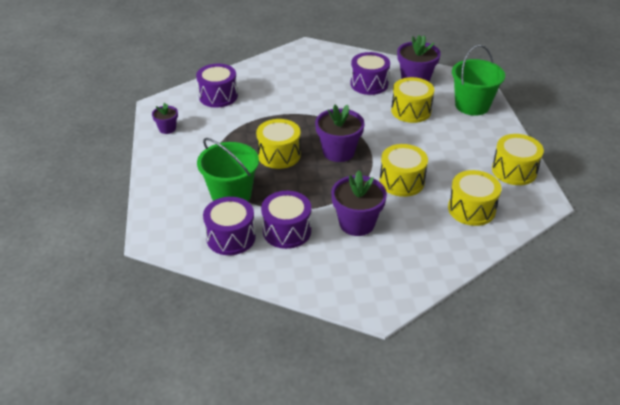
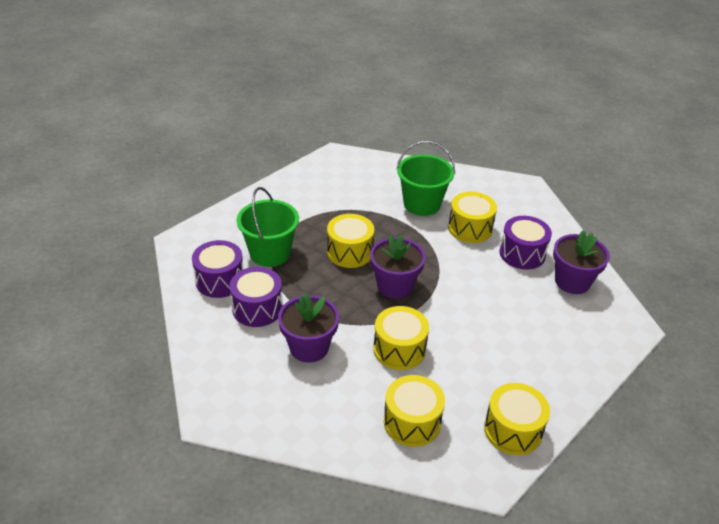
camera: 50 degrees right, 0 degrees up
purple flower pot [152,102,178,134] -> none
purple drum [196,64,238,108] -> none
yellow drum [391,77,434,123] -> yellow drum moved to [448,192,497,243]
green bucket [452,45,505,116] -> green bucket moved to [396,141,455,216]

